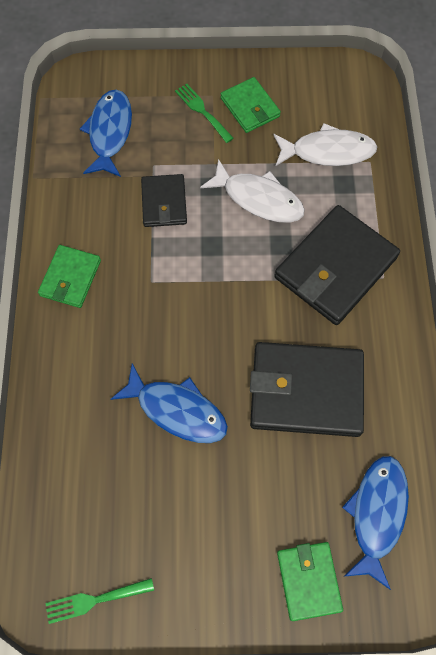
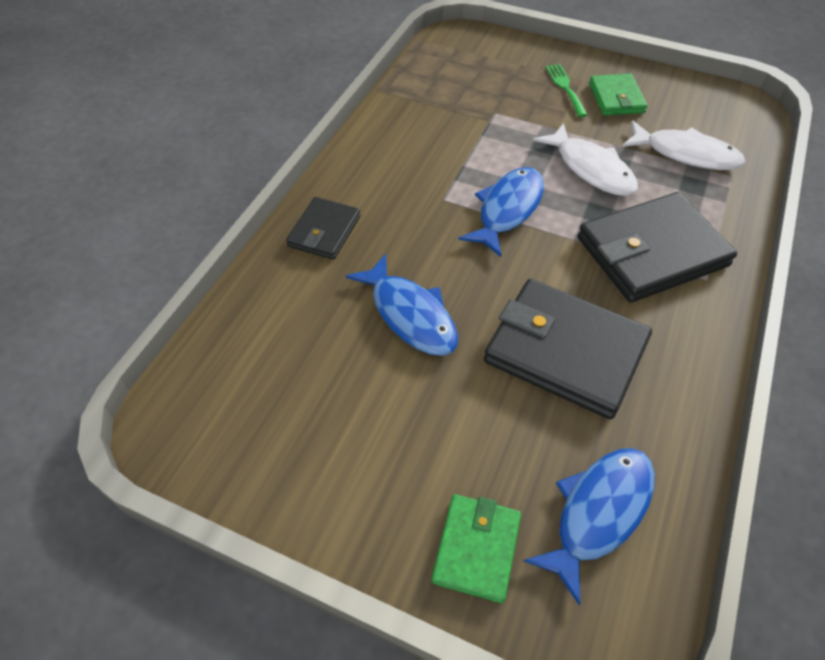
camera: 25 degrees right, 15 degrees down
green wallet [38,245,101,308] -> none
green fork [45,578,154,624] -> none
blue fish [80,90,132,177] -> blue fish moved to [458,167,544,257]
black wallet [141,174,187,227] -> black wallet moved to [286,197,360,260]

